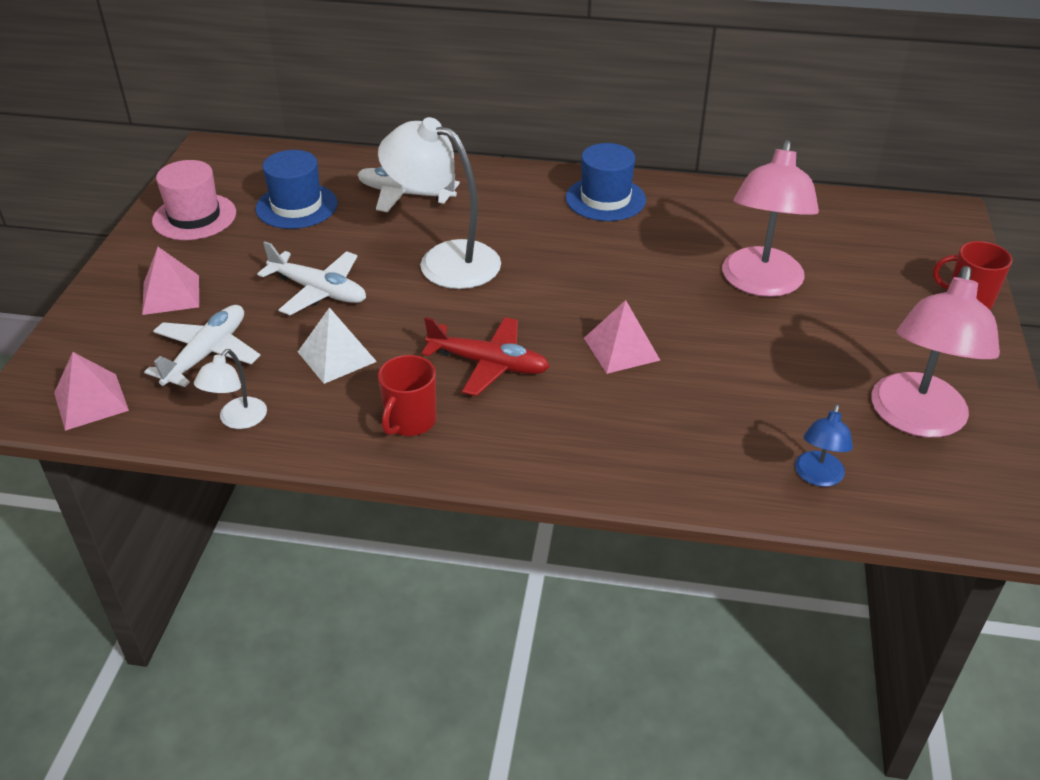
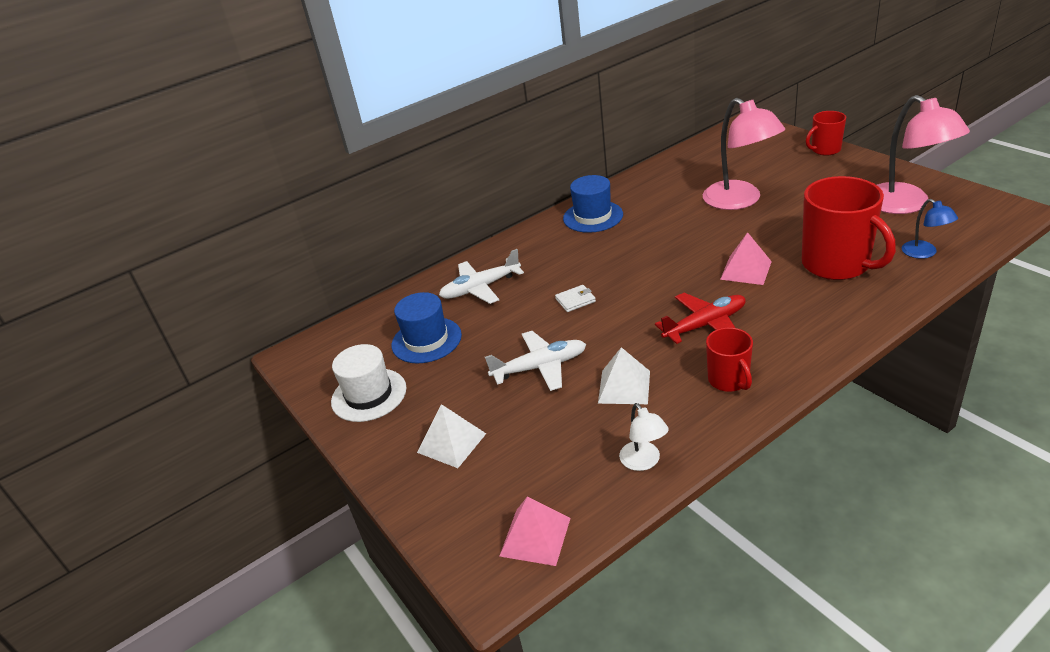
camera: 40 degrees left, 5 degrees down
pink pyramid [142,247,199,315] -> white pyramid [417,404,486,468]
white plane [144,305,260,387] -> none
pink hat [152,160,236,240] -> white hat [331,344,407,422]
white lamp [378,117,501,289] -> white wallet [555,285,596,312]
none -> red mug [802,176,896,280]

